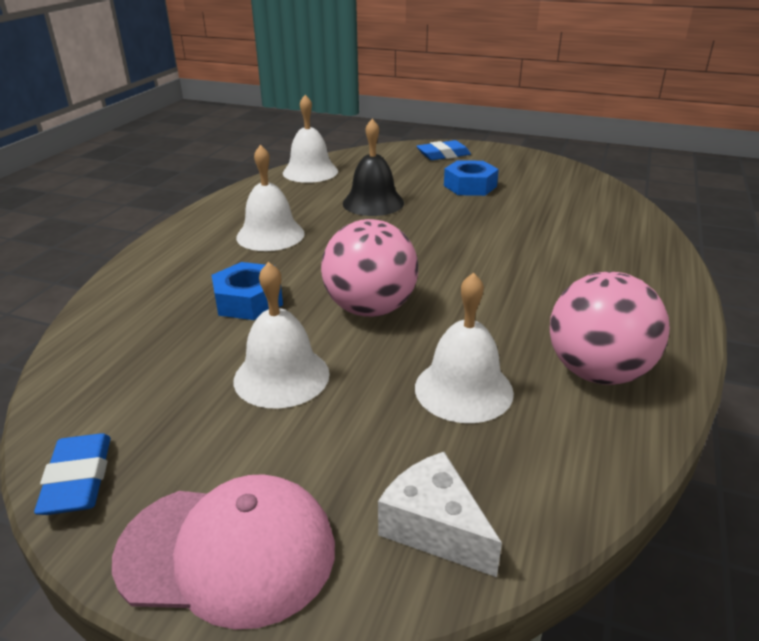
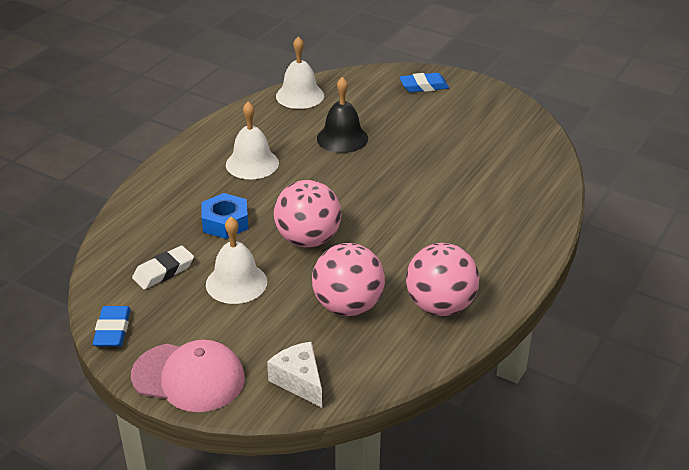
camera: 10 degrees right, 5 degrees up
white bell [415,272,514,423] -> pink ball [312,243,385,316]
blue nut [444,160,499,196] -> none
none -> white eraser [132,245,194,290]

